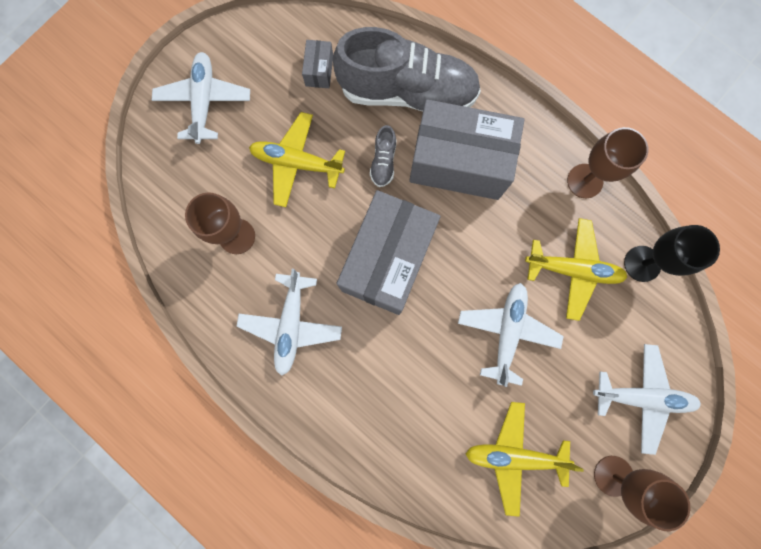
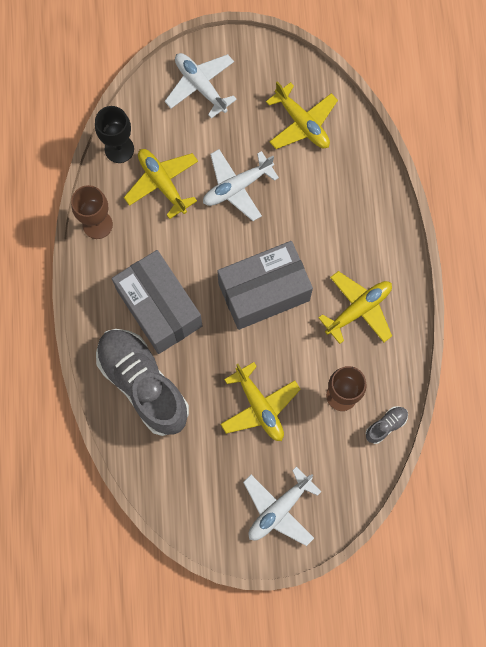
camera: 135 degrees left, 5 degrees down
white plane [236,269,342,376] -> yellow plane [318,271,392,344]
grey box [302,40,333,88] -> none
grey shoe [370,125,396,187] -> grey shoe moved to [365,406,408,444]
brown goblet [594,456,690,531] -> none

